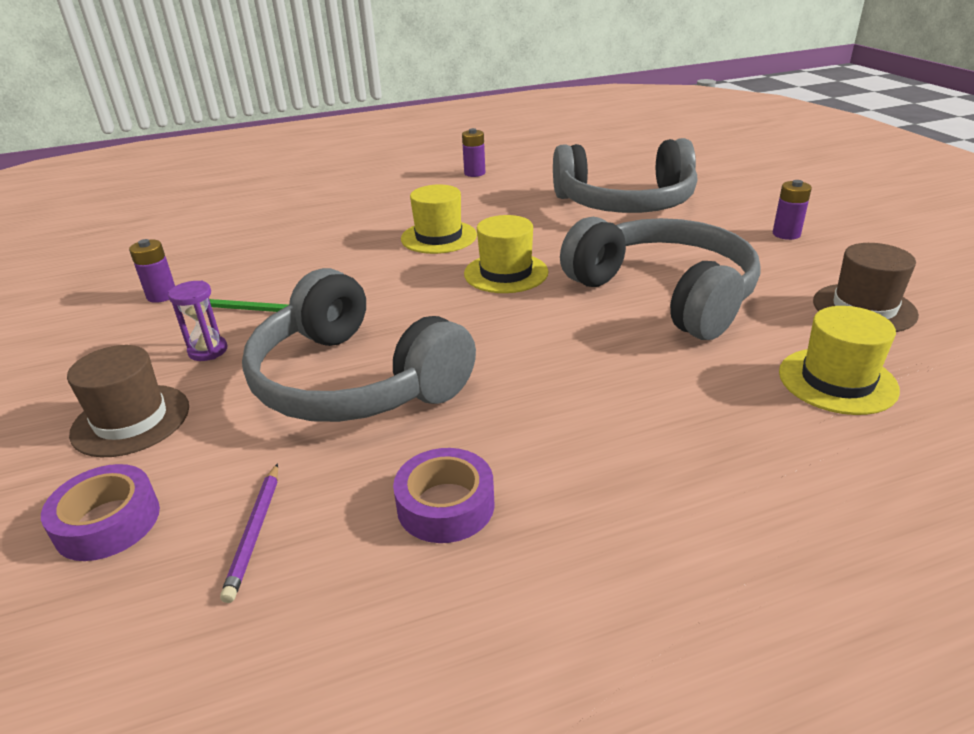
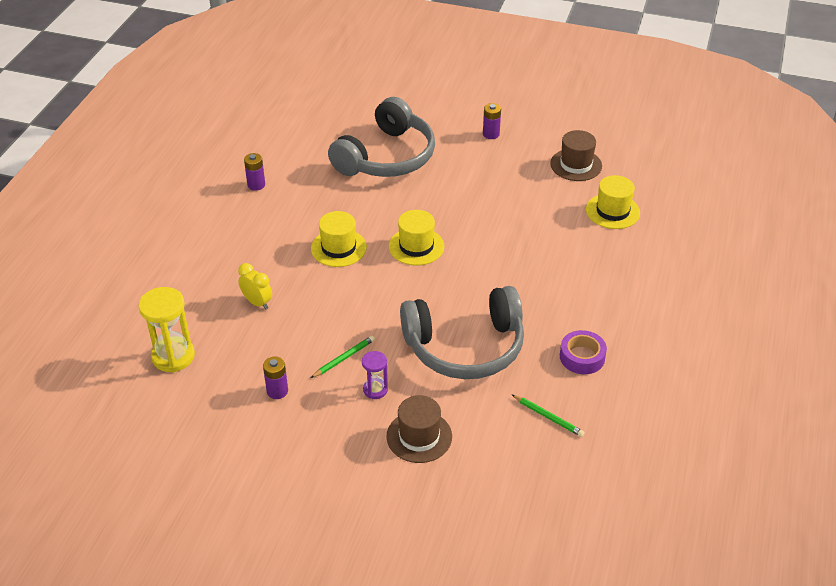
camera: 55 degrees left, 10 degrees up
purple tape [41,464,160,561] -> none
purple pencil [220,463,278,603] -> green pencil [512,395,584,437]
grey headphones [560,217,761,340] -> none
none -> yellow hourglass [139,287,195,373]
none -> yellow clock [238,263,272,310]

